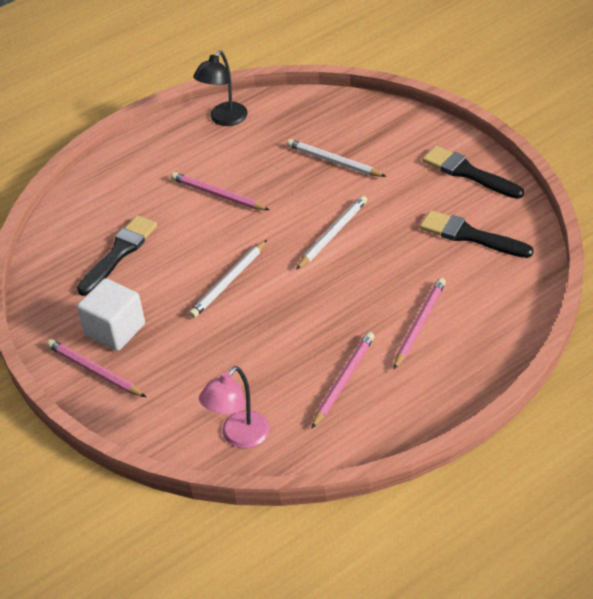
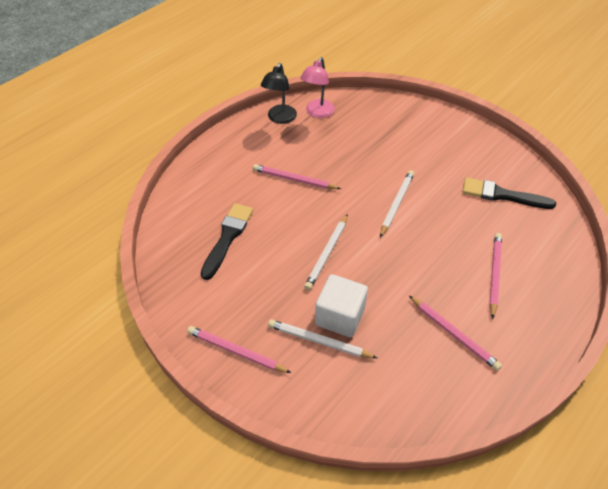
camera: 15 degrees left, 5 degrees up
white cube [77,278,145,351] -> white cube moved to [315,274,368,337]
pink lamp [199,366,269,449] -> pink lamp moved to [300,57,335,118]
white pencil [286,139,386,177] -> white pencil moved to [268,319,377,358]
pink pencil [311,332,375,429] -> pink pencil turned 120 degrees clockwise [409,296,502,371]
black brush [422,146,524,199] -> none

